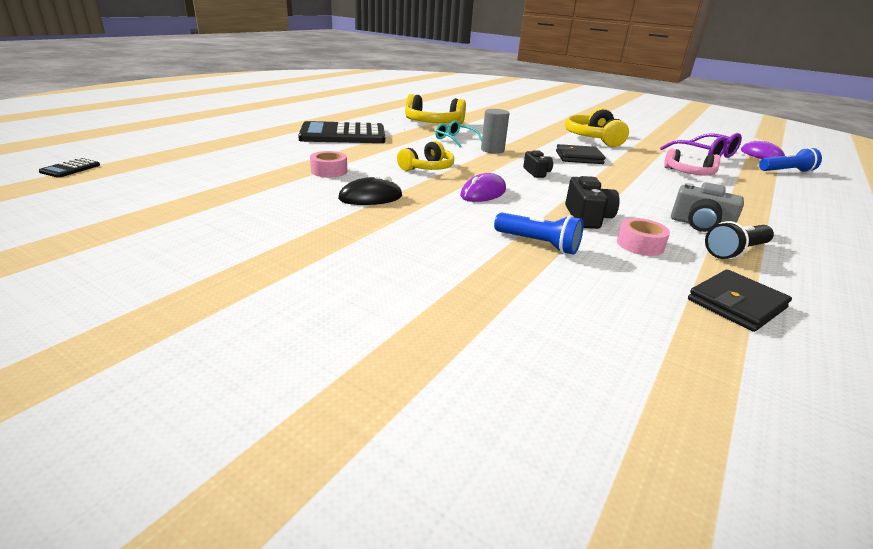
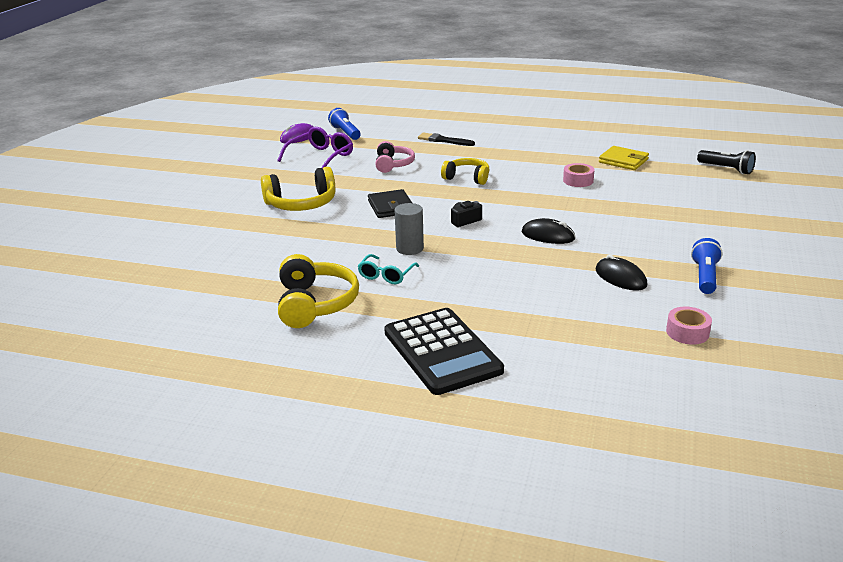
camera: 105 degrees left, 0 degrees up
black calculator [39,158,100,178] -> none
pink tape [310,151,347,178] -> pink tape moved to [666,307,712,345]
yellow headphones [397,141,454,171] -> yellow headphones moved to [441,158,490,185]
purple mouse [460,173,506,202] -> black mouse [522,218,576,244]
blue flashlight [494,213,583,254] -> blue flashlight moved to [691,238,723,294]
black camera [565,176,619,229] -> none
grey camera [671,182,744,232] -> none
black wallet [688,269,792,332] -> yellow wallet [599,146,649,170]
black flashlight [705,221,774,259] -> black flashlight moved to [697,150,756,174]
none -> black brush [418,133,475,146]

